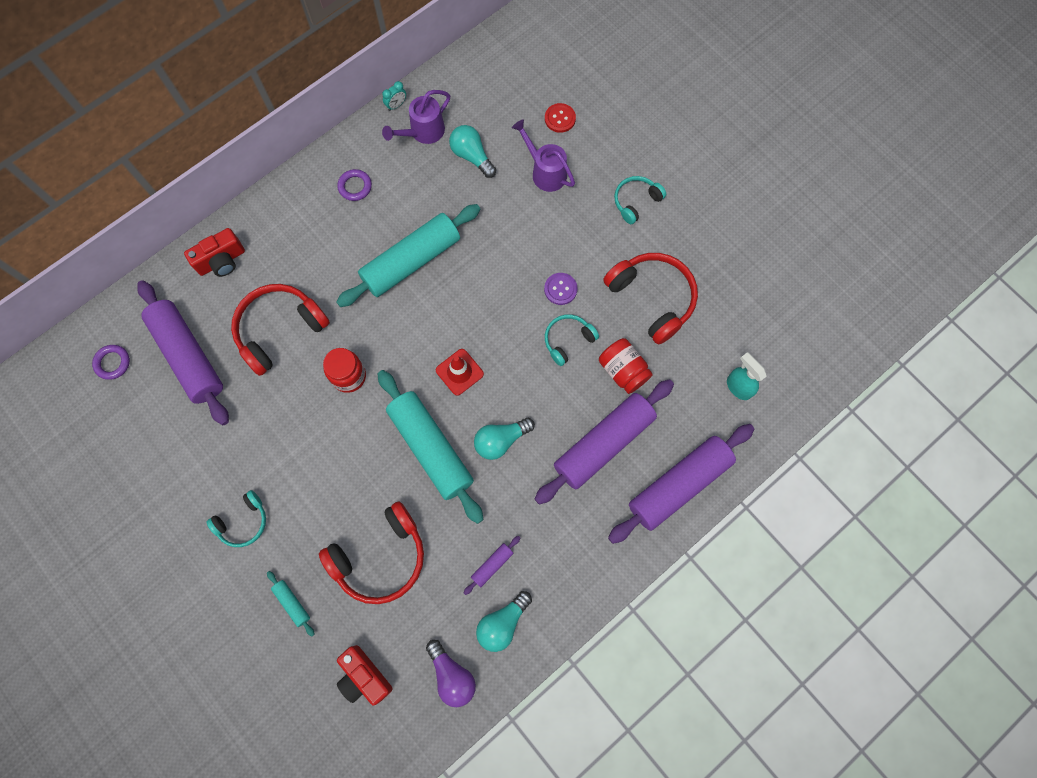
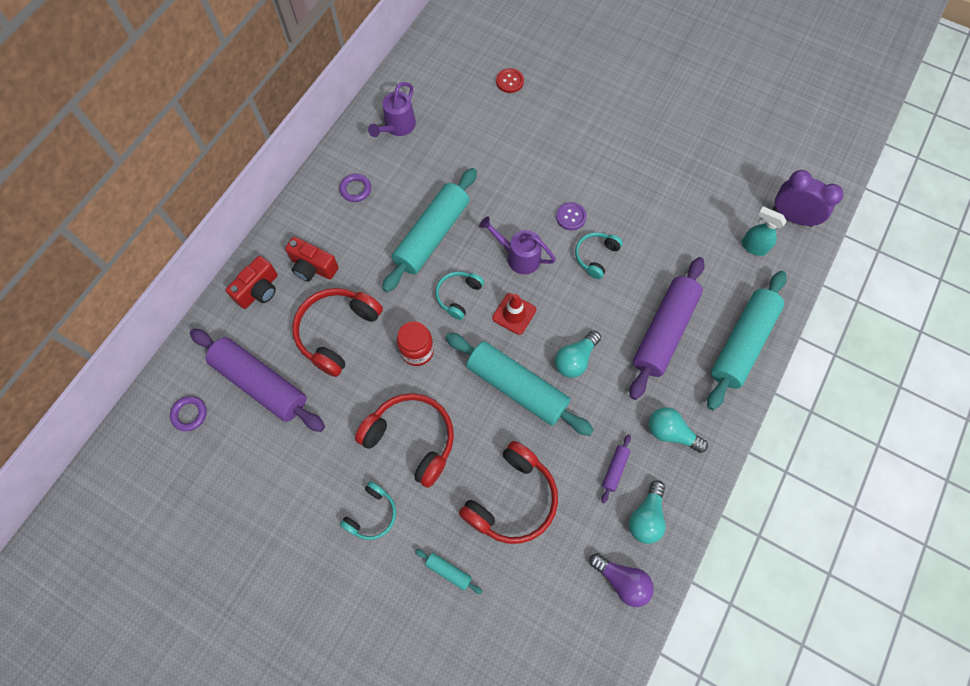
camera: 20 degrees left, 5 degrees down
red camera [337,645,393,706] -> red camera moved to [285,237,339,282]
turquoise clock [382,81,406,111] -> none
turquoise light bulb [449,125,496,178] -> turquoise light bulb moved to [649,407,708,453]
purple watering can [512,119,575,192] -> purple watering can moved to [479,217,556,275]
red jar [599,338,653,394] -> none
red headphones [603,253,698,345] -> red headphones moved to [355,393,454,488]
purple rolling pin [608,424,754,544] -> turquoise rolling pin [707,271,787,410]
turquoise headphones [614,176,666,224] -> turquoise headphones moved to [435,271,484,320]
none -> purple clock [773,170,843,227]

